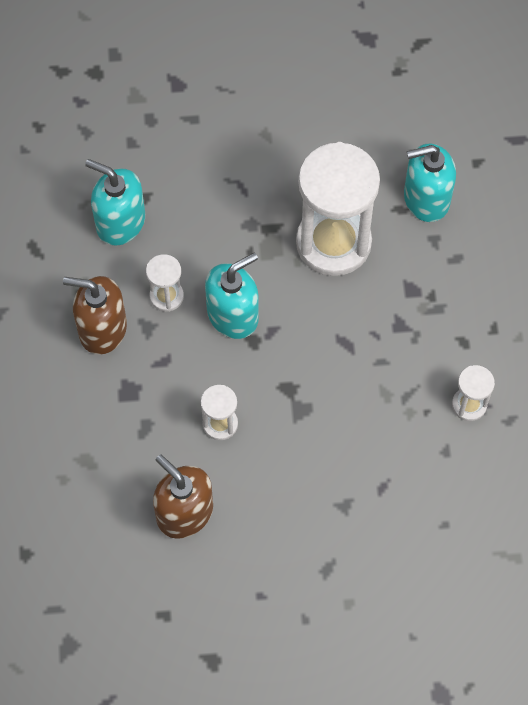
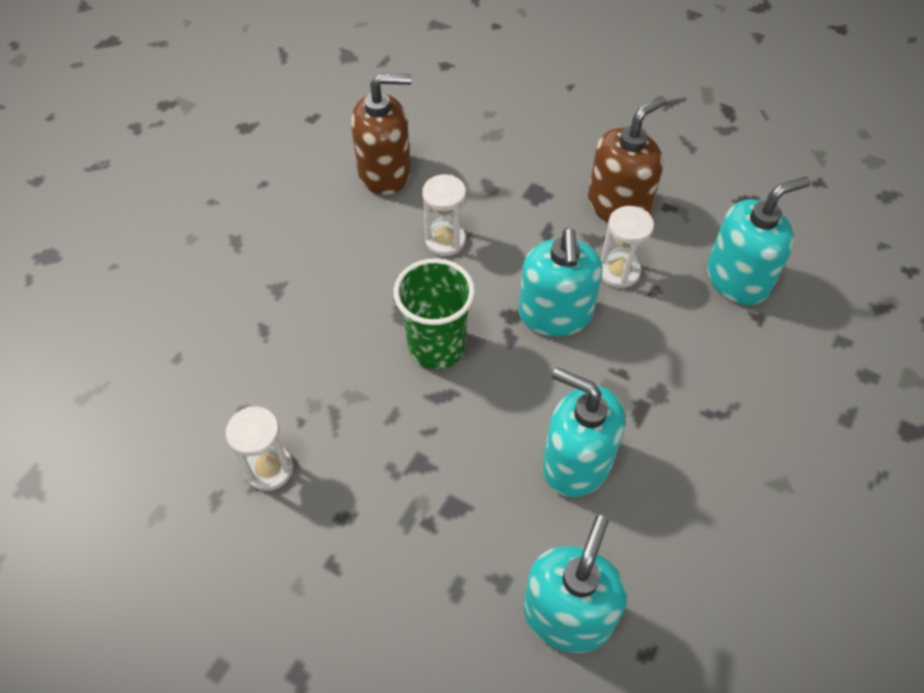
camera: 125 degrees right, 10 degrees down
white hourglass [296,142,380,276] -> turquoise soap dispenser [543,367,625,497]
none -> green cup [394,258,475,370]

